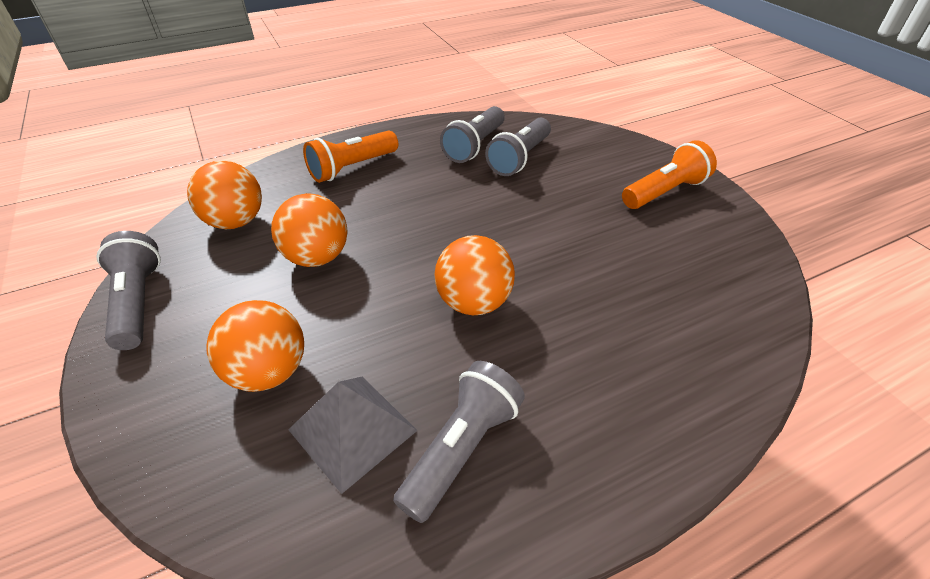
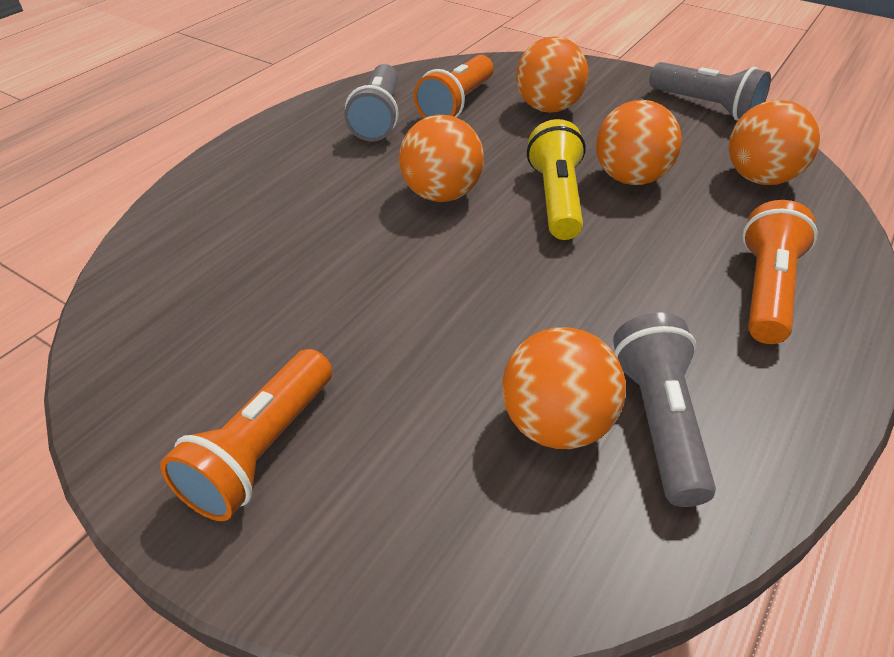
camera: 150 degrees right, 0 degrees up
grey pyramid [288,377,418,494] -> orange flashlight [414,55,494,118]
grey flashlight [485,118,551,176] -> orange ball [502,328,626,449]
none -> yellow flashlight [527,119,586,240]

